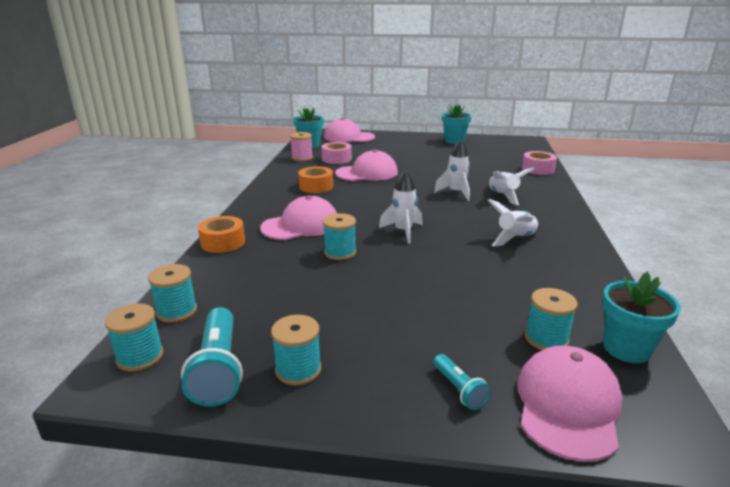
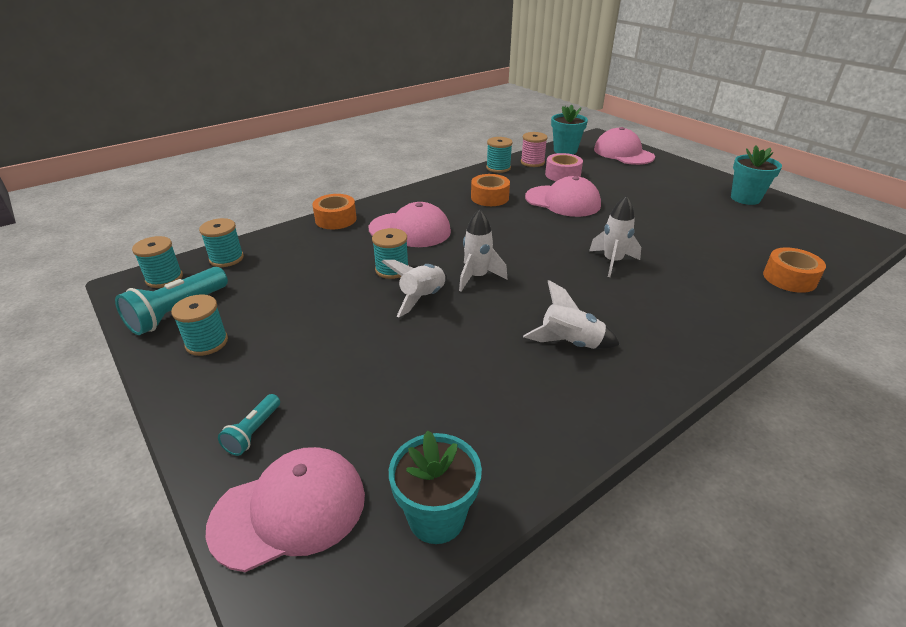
camera: 45 degrees right, 10 degrees up
white rocket [488,167,535,205] -> white rocket moved to [382,260,447,317]
pink tape [522,151,557,175] -> orange tape [763,247,826,293]
turquoise spool [525,288,578,350] -> turquoise spool moved to [486,137,513,173]

